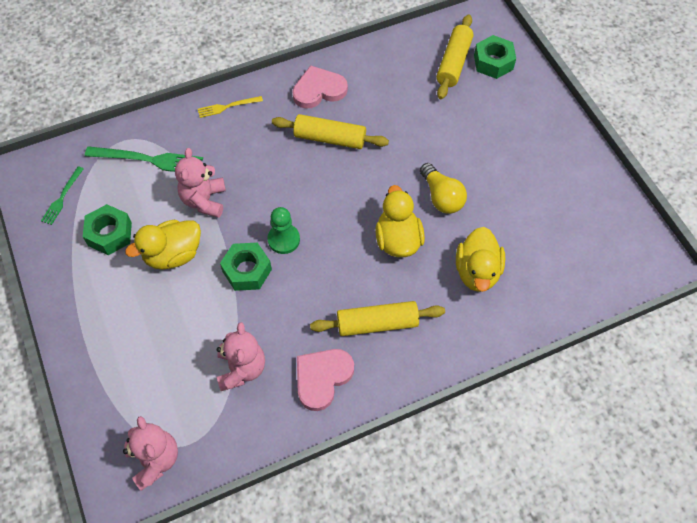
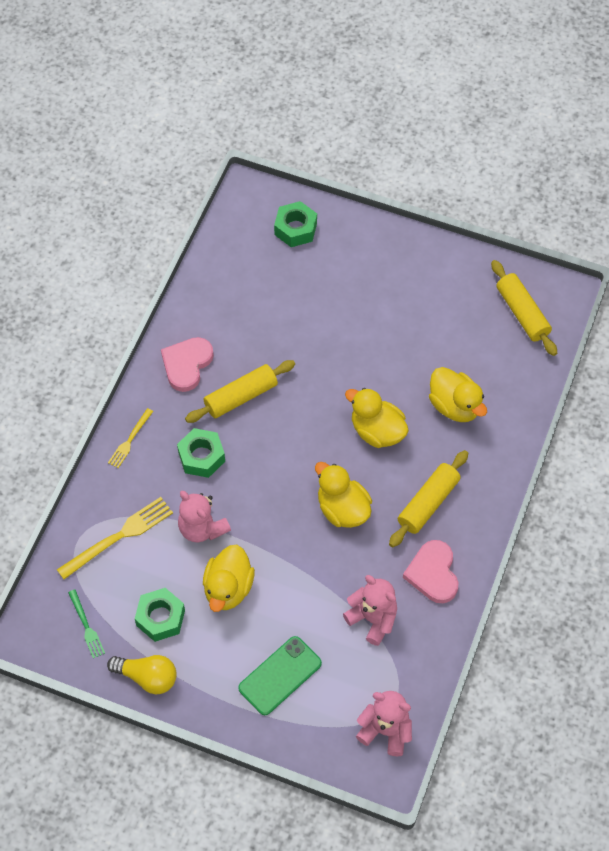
camera: 45 degrees left, 0 degrees up
green fork [85,146,203,172] -> yellow fork [57,497,173,579]
green nut [220,243,272,291] -> green nut moved to [177,428,225,478]
green pawn [267,207,300,254] -> none
yellow light bulb [420,163,467,214] -> yellow light bulb moved to [107,655,177,694]
yellow rolling pin [436,14,474,99] -> yellow rolling pin moved to [491,260,557,356]
none -> green phone [238,636,322,715]
none -> yellow duck [315,462,372,528]

